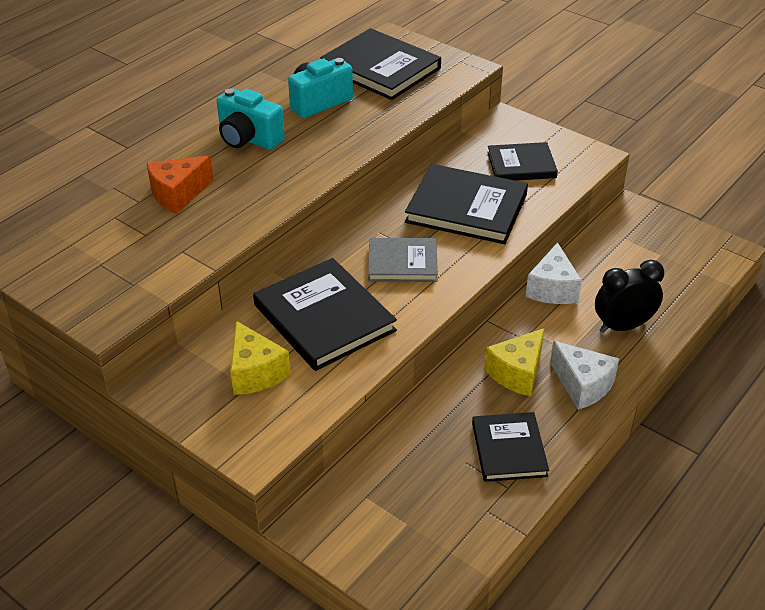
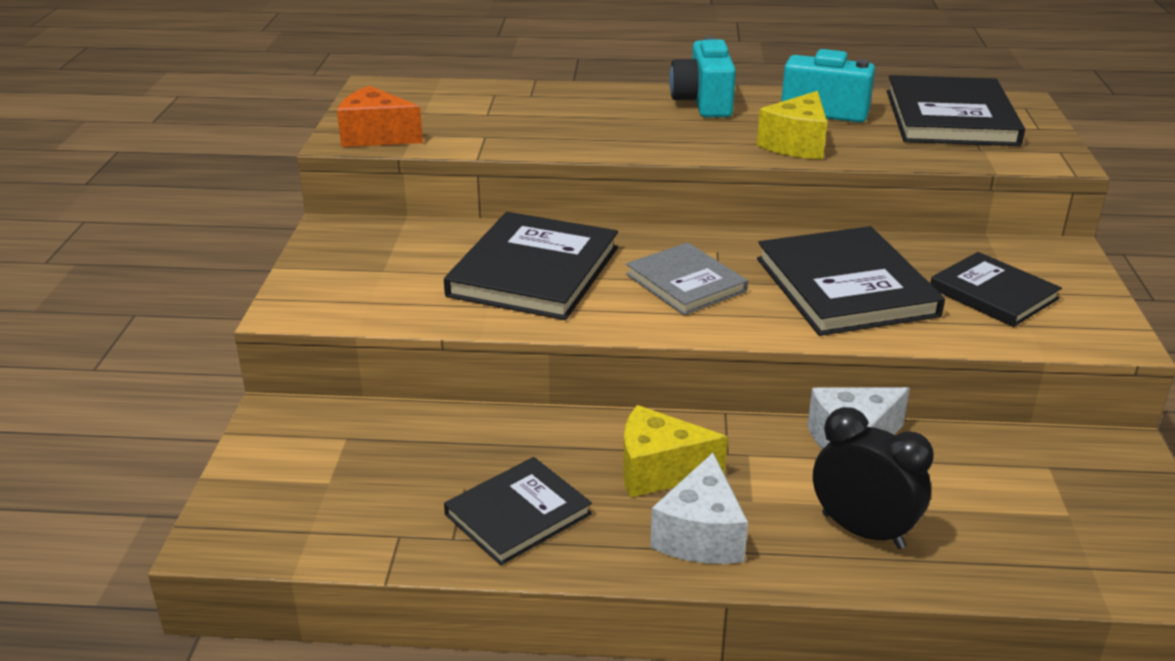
camera: 55 degrees right, 10 degrees down
orange cheese [146,156,214,214] -> orange cheese moved to [337,86,423,147]
yellow cheese [230,321,291,395] -> yellow cheese moved to [757,91,827,159]

